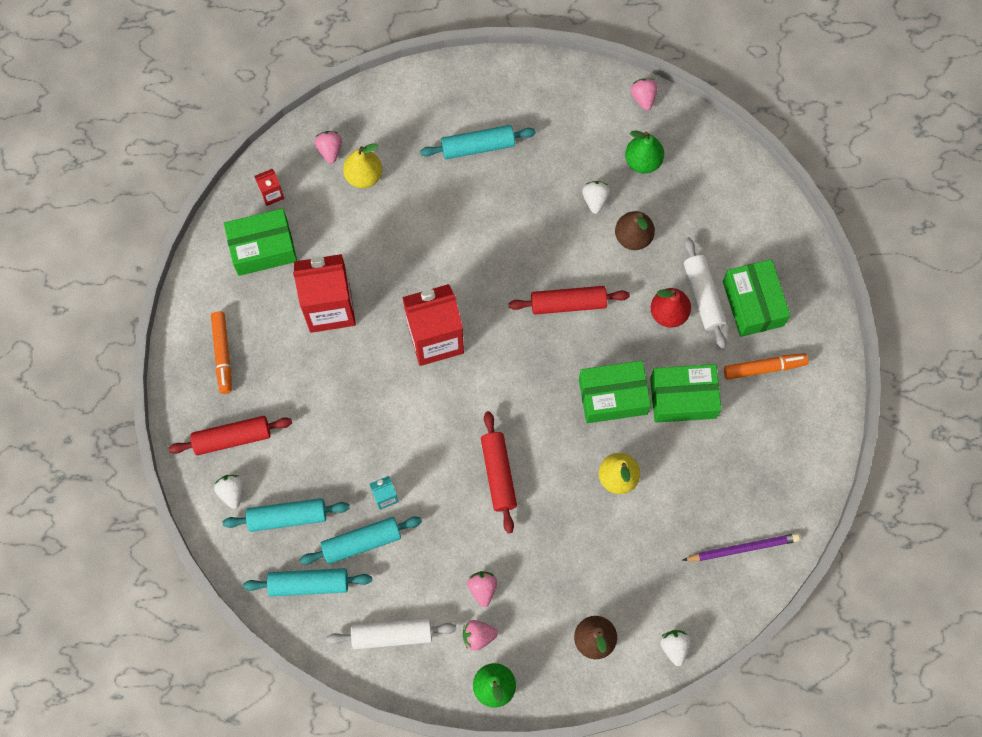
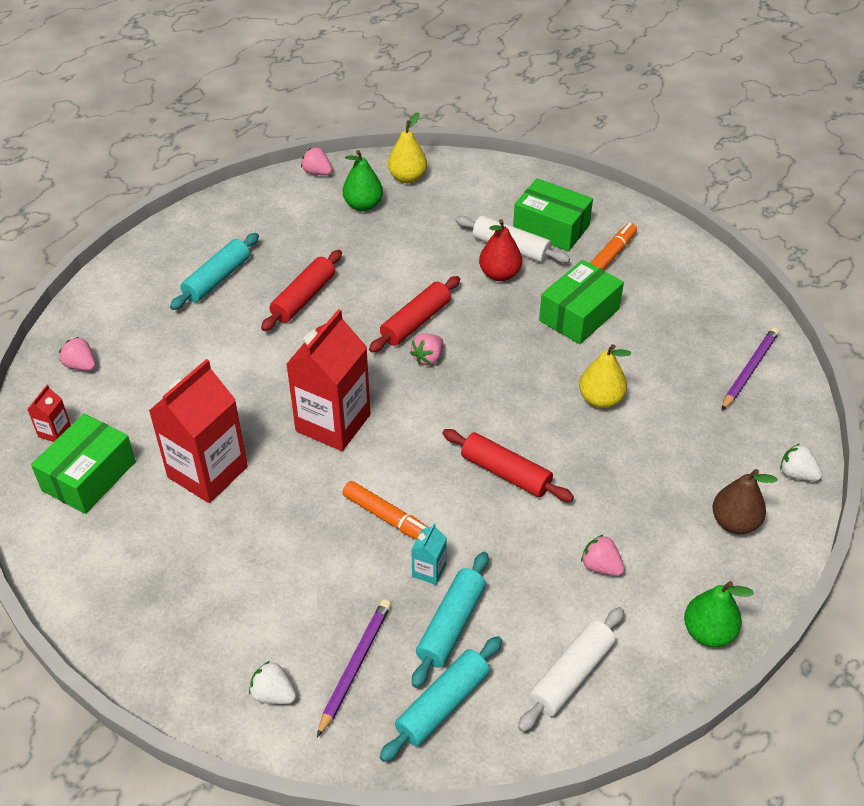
camera: 45 degrees left, 25 degrees down
red rolling pin [168,416,292,455] -> red rolling pin moved to [261,250,342,331]
orange marker [211,312,232,394] -> orange marker moved to [342,481,429,540]
turquoise rolling pin [223,498,350,532] -> purple pencil [317,599,391,737]
yellow pear [343,144,382,188] -> yellow pear moved to [388,112,427,183]
pink strawberry [463,620,498,651] -> pink strawberry moved to [410,334,443,365]
green box [579,361,651,423] -> none
white strawberry [582,181,610,214] -> none
brown pear [615,211,655,250] -> none

